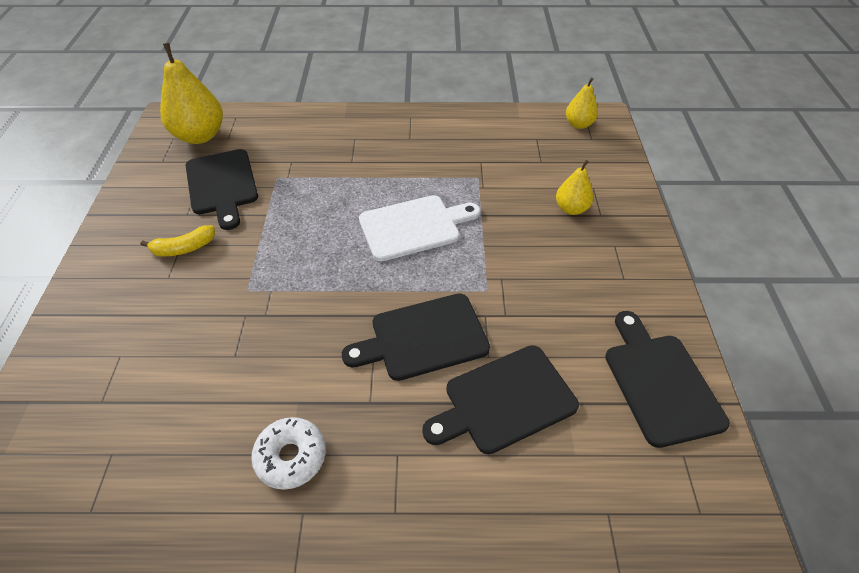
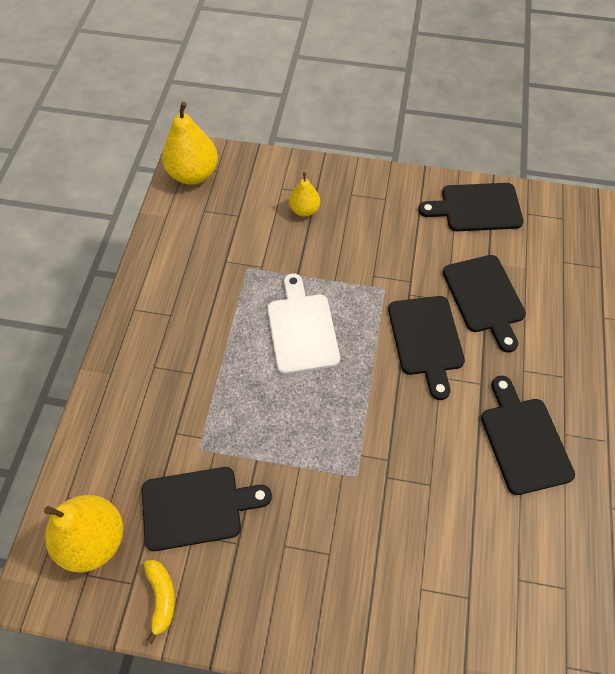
camera: 80 degrees left, 10 degrees up
yellow banana [141,225,215,256] -> yellow banana moved to [144,560,175,644]
white donut [251,417,326,490] -> black cutting board [481,376,575,495]
yellow pear [566,78,598,129] -> yellow pear [162,102,218,185], size x1.79

